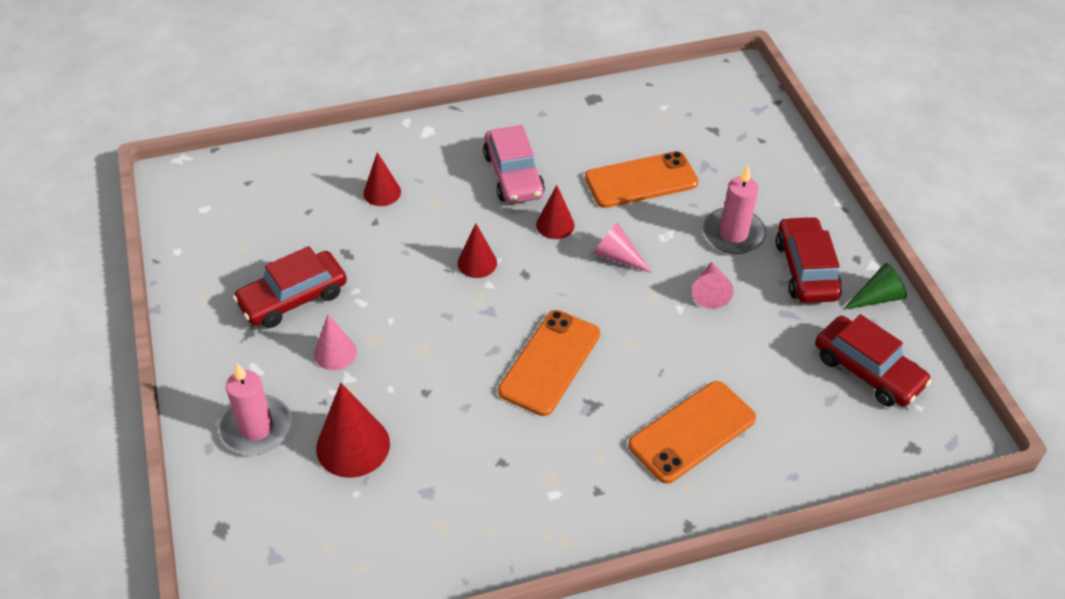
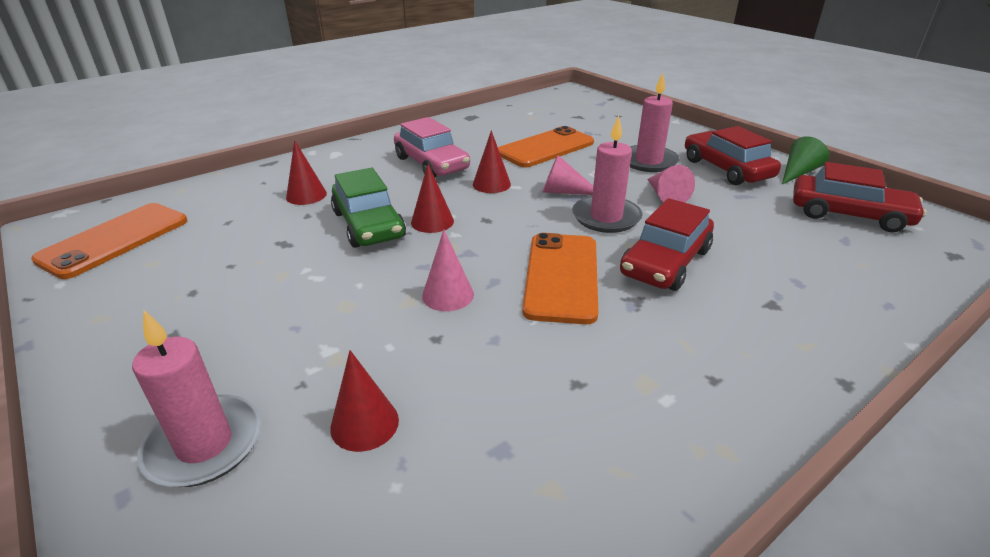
camera: 20 degrees left, 15 degrees down
red car [233,246,347,328] -> red car moved to [620,198,714,291]
pink cone [314,314,357,370] -> pink cone moved to [422,229,474,311]
red cone [316,383,390,478] -> red cone [330,350,399,452], size x0.61
orange phone [628,381,756,484] -> orange phone moved to [31,203,187,279]
none -> green car [331,168,406,248]
none -> pink candle [572,116,643,233]

